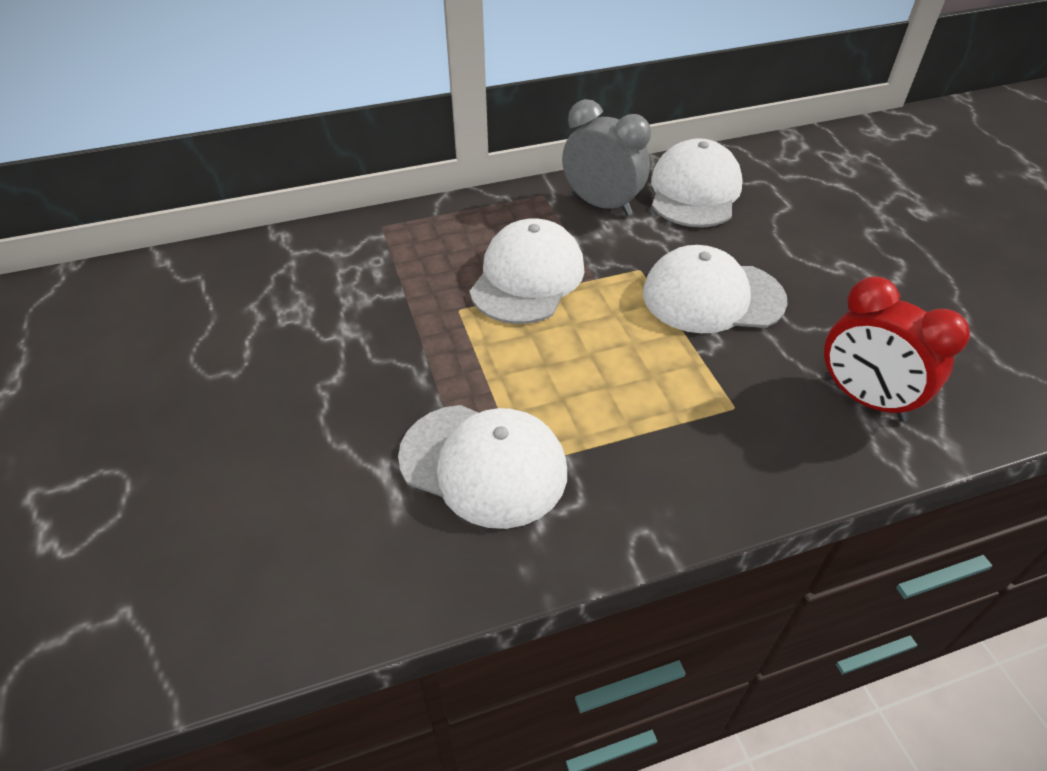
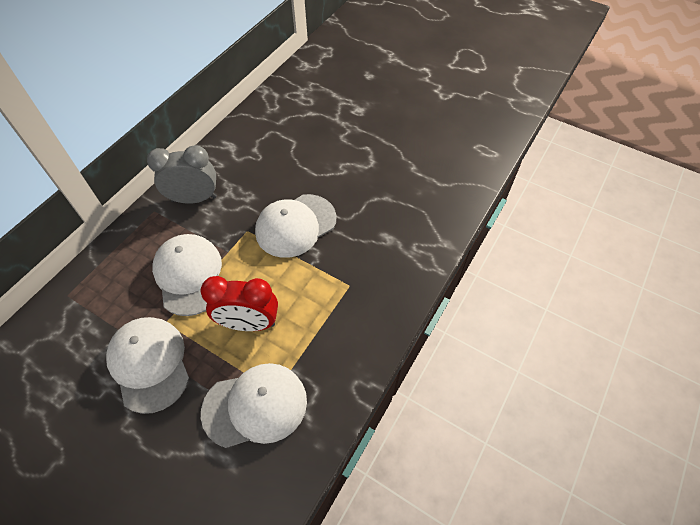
camera: 40 degrees left, 10 degrees up
white cap [651,138,743,227] -> white cap moved to [106,317,189,414]
red clock [824,276,970,421] -> red clock moved to [200,276,278,331]

